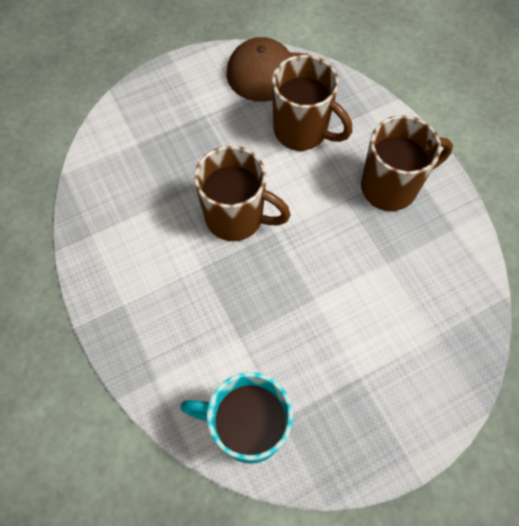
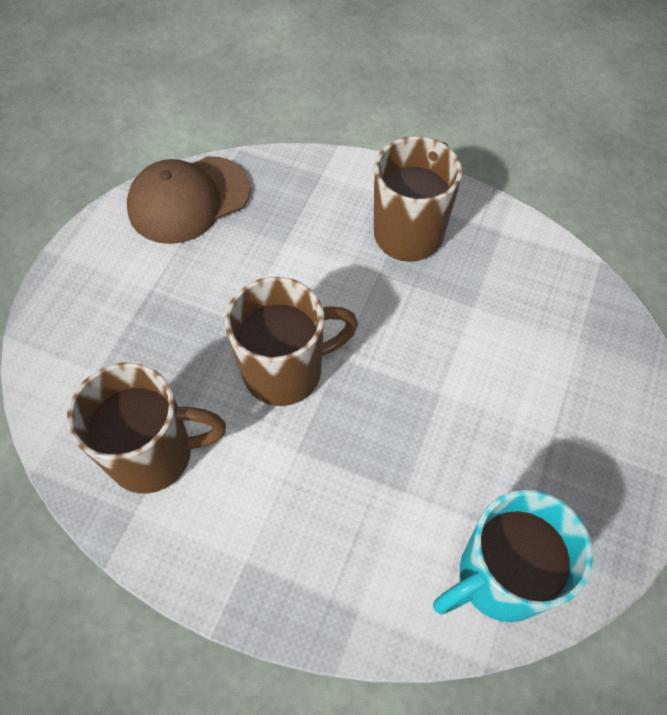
camera: 40 degrees left, 5 degrees down
brown mug [272,55,352,151] -> brown mug moved to [67,362,226,494]

